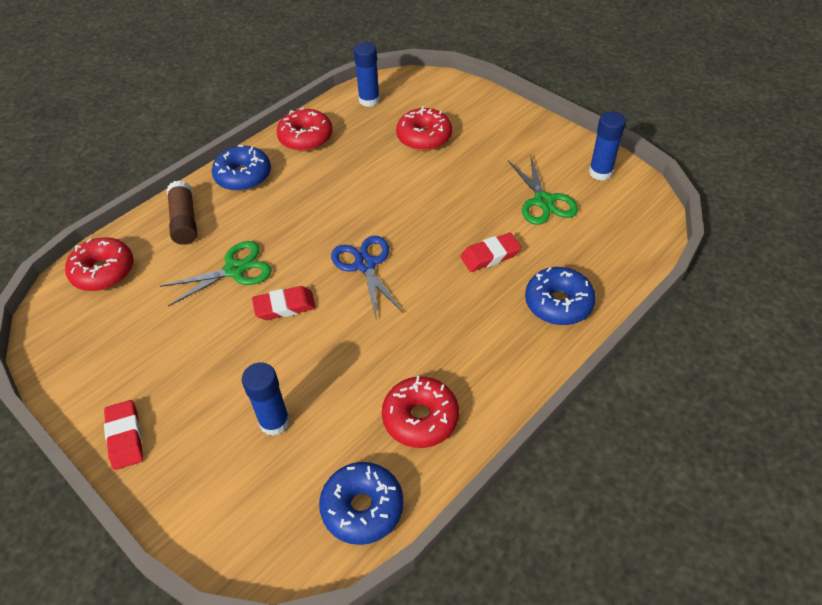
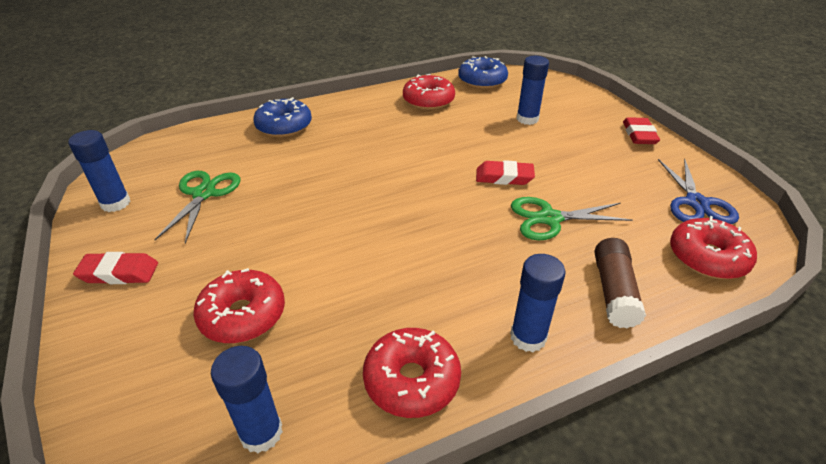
camera: 160 degrees left, 10 degrees down
blue donut [212,145,271,191] -> blue glue stick [510,254,566,352]
blue scissors [331,236,403,318] -> blue scissors moved to [658,158,739,224]
red eraser [460,233,521,272] -> red eraser moved to [73,252,158,284]

